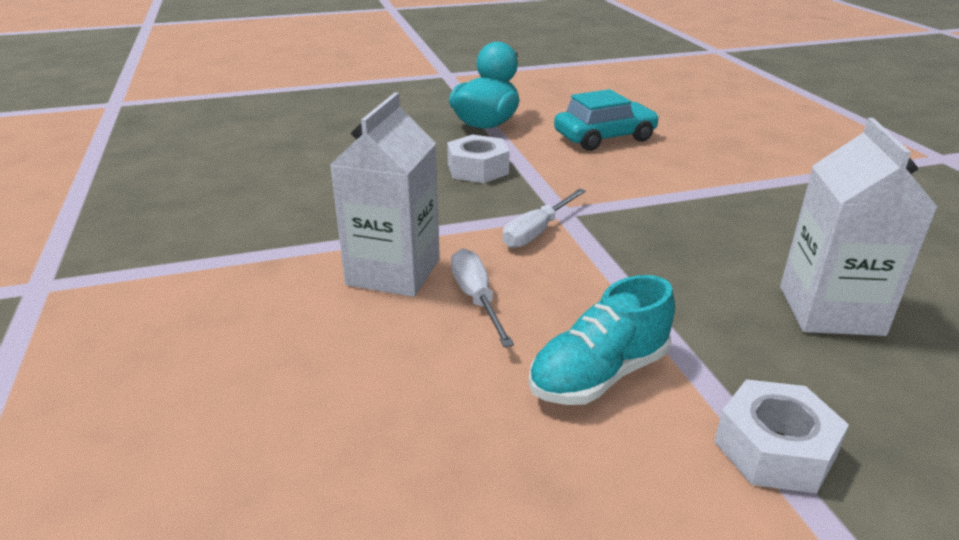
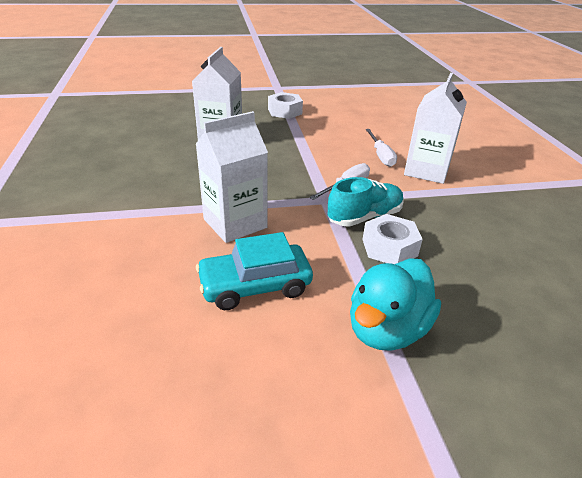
camera: 175 degrees left, 5 degrees up
turquoise shoe [529,275,675,405] -> turquoise shoe moved to [328,177,404,227]
none -> white carton [196,111,268,243]

